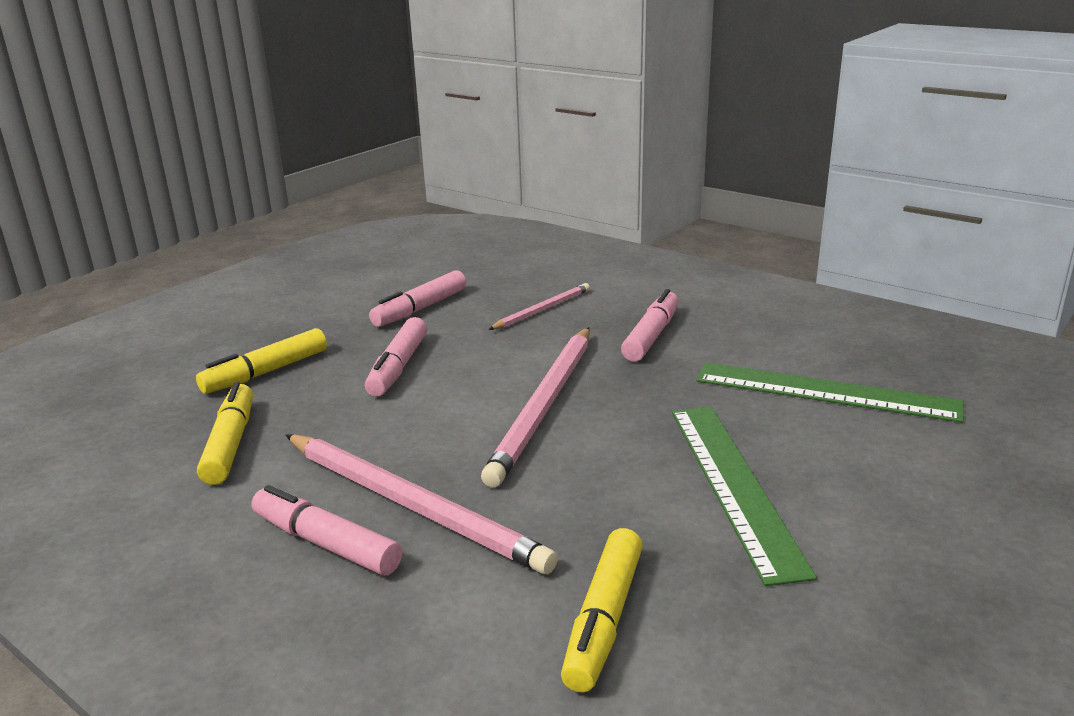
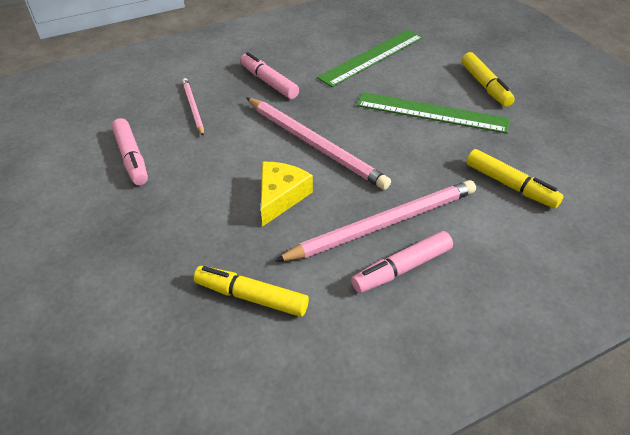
camera: 65 degrees left, 20 degrees up
yellow marker [196,328,327,394] -> yellow marker moved to [462,52,515,107]
pink marker [365,317,427,397] -> none
none -> yellow cheese [261,162,313,226]

